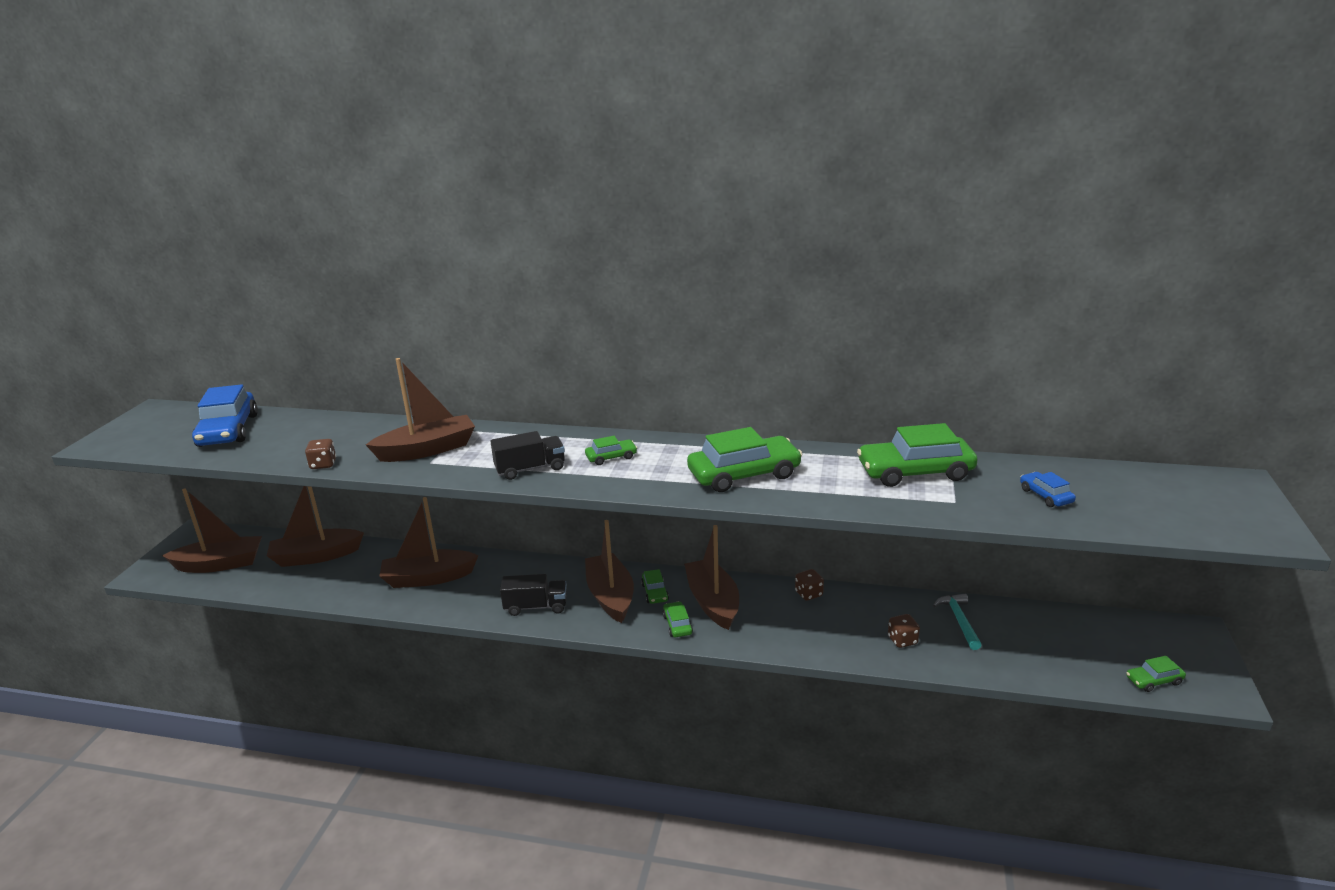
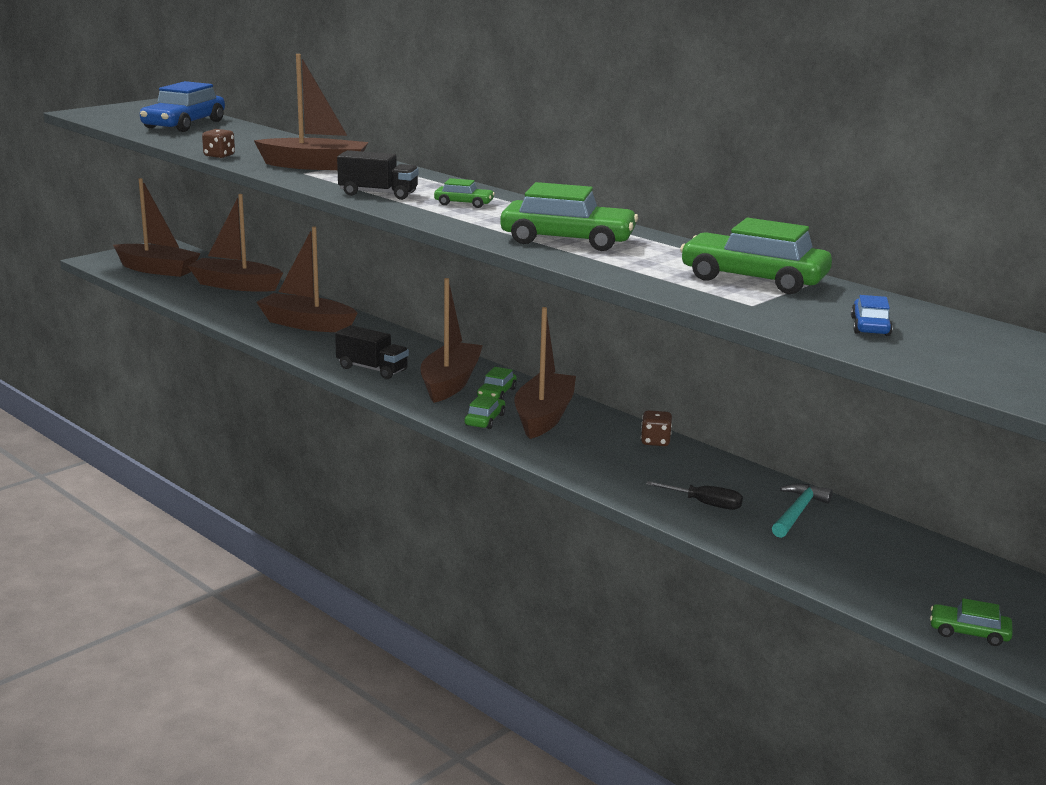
camera: 30 degrees right, 5 degrees down
brown dice [888,614,920,648] -> black screwdriver [646,481,743,510]

